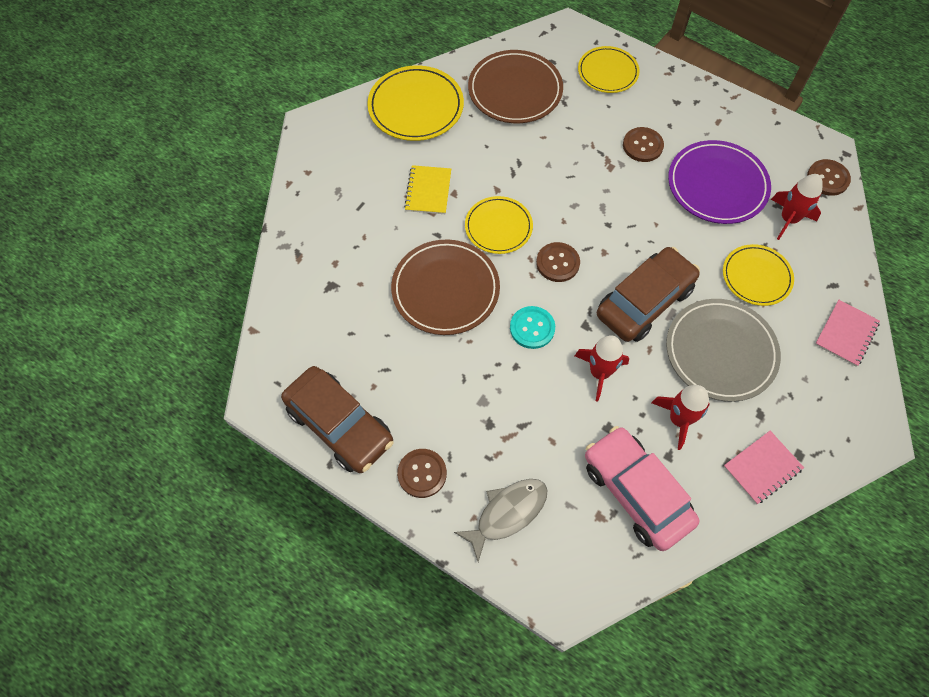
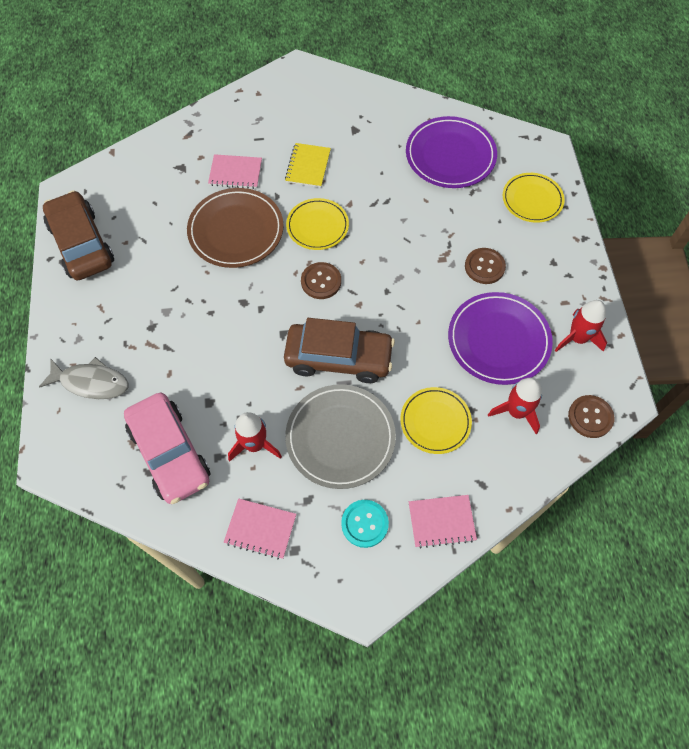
camera: 50 degrees right, 0 degrees up
brown car [281,366,393,473] -> brown car turned 150 degrees clockwise [43,190,114,280]
yellow plate [367,66,464,141] -> none
brown button [397,449,447,498] -> none
yellow notebook [404,165,451,214] -> yellow notebook turned 45 degrees counterclockwise [285,143,331,188]
brown plate [468,50,563,123] -> purple plate [406,116,497,188]
turquoise button [510,306,555,349] -> turquoise button moved to [341,500,389,548]
red rocket [575,335,629,402] -> red rocket moved to [555,300,607,352]
pink car [585,426,699,551] -> pink car turned 135 degrees clockwise [124,393,211,504]
none -> pink notebook [208,154,262,189]

